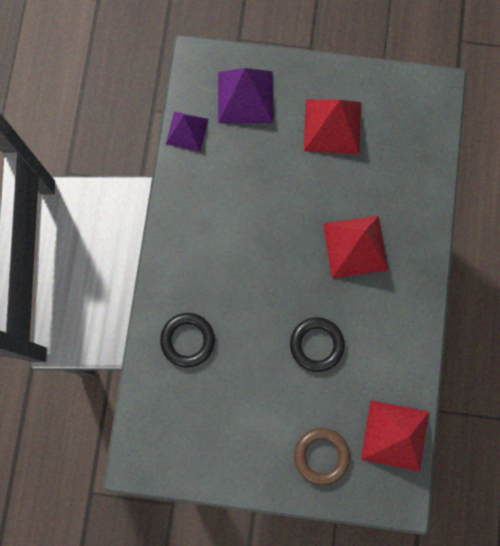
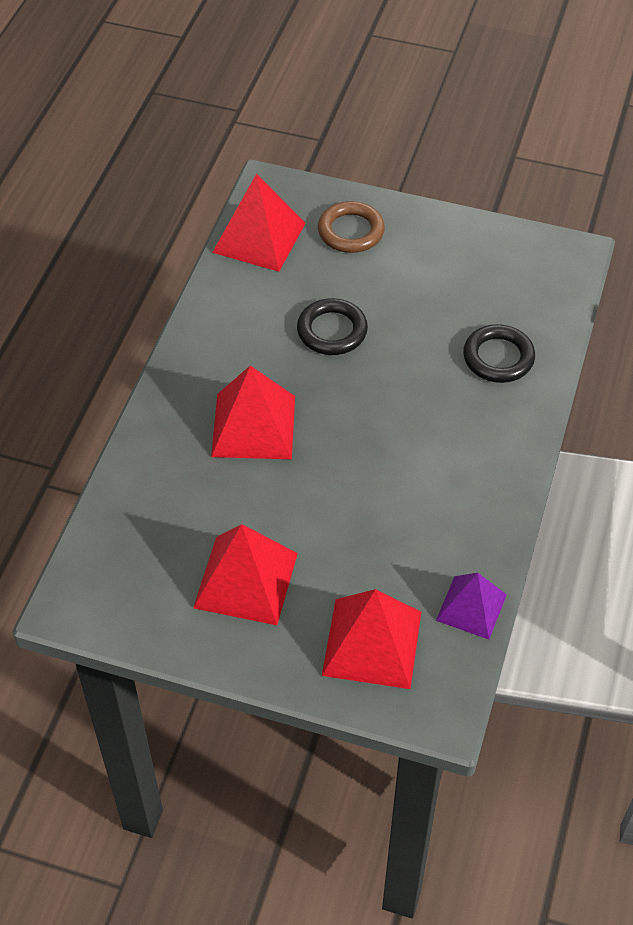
camera: 170 degrees left, 25 degrees down
purple pyramid [218,68,273,123] -> red pyramid [322,589,421,689]

